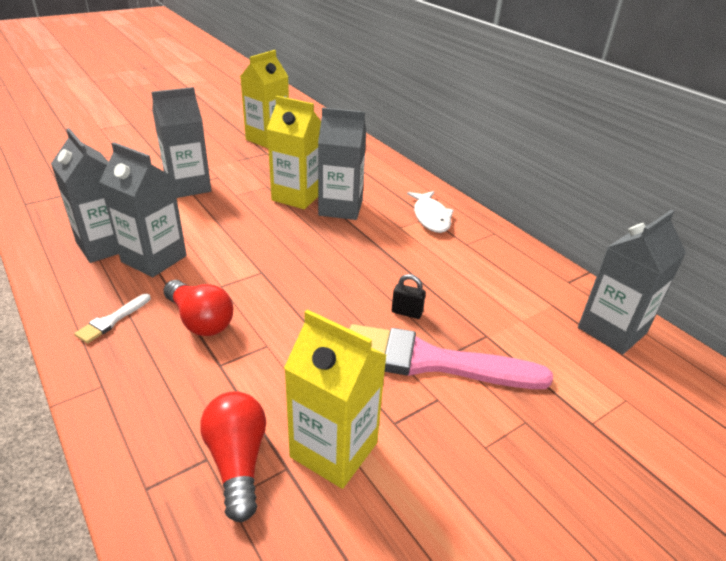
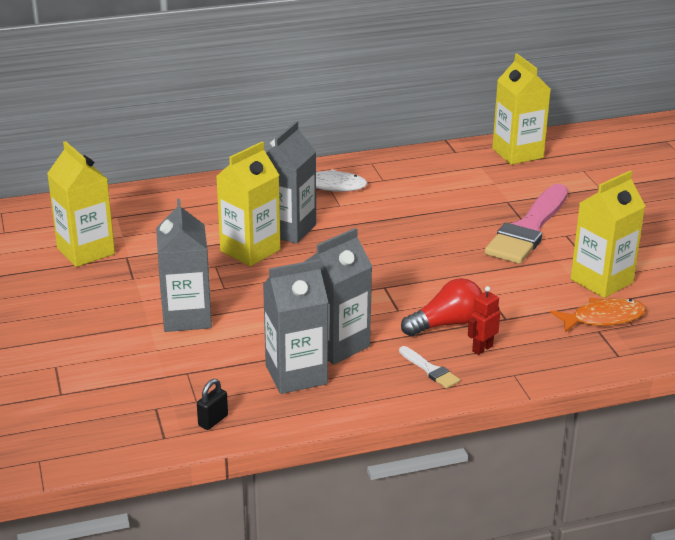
camera: 70 degrees left, 5 degrees down
red light bulb [200,391,266,522] -> orange fish [550,298,646,333]
black padlock [392,274,426,319] -> black padlock moved to [197,379,228,430]
grey carton [578,209,686,355] -> yellow carton [492,54,551,165]
none -> red robot [468,286,500,355]

